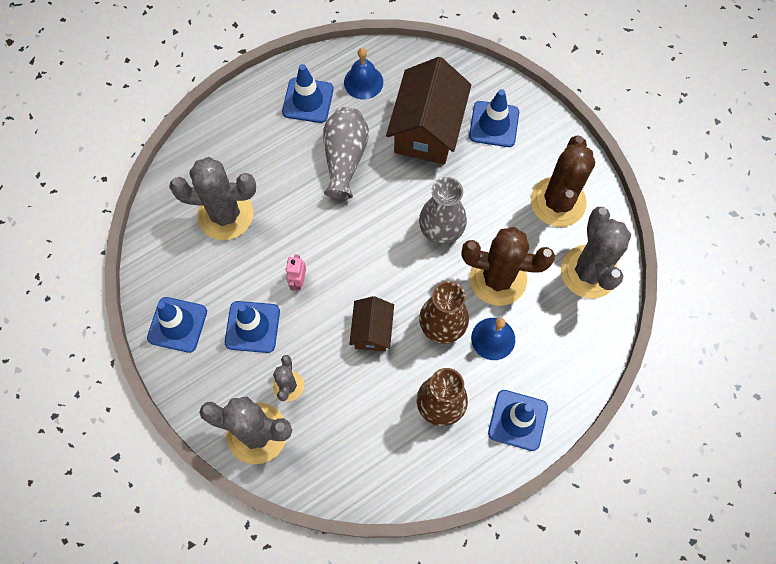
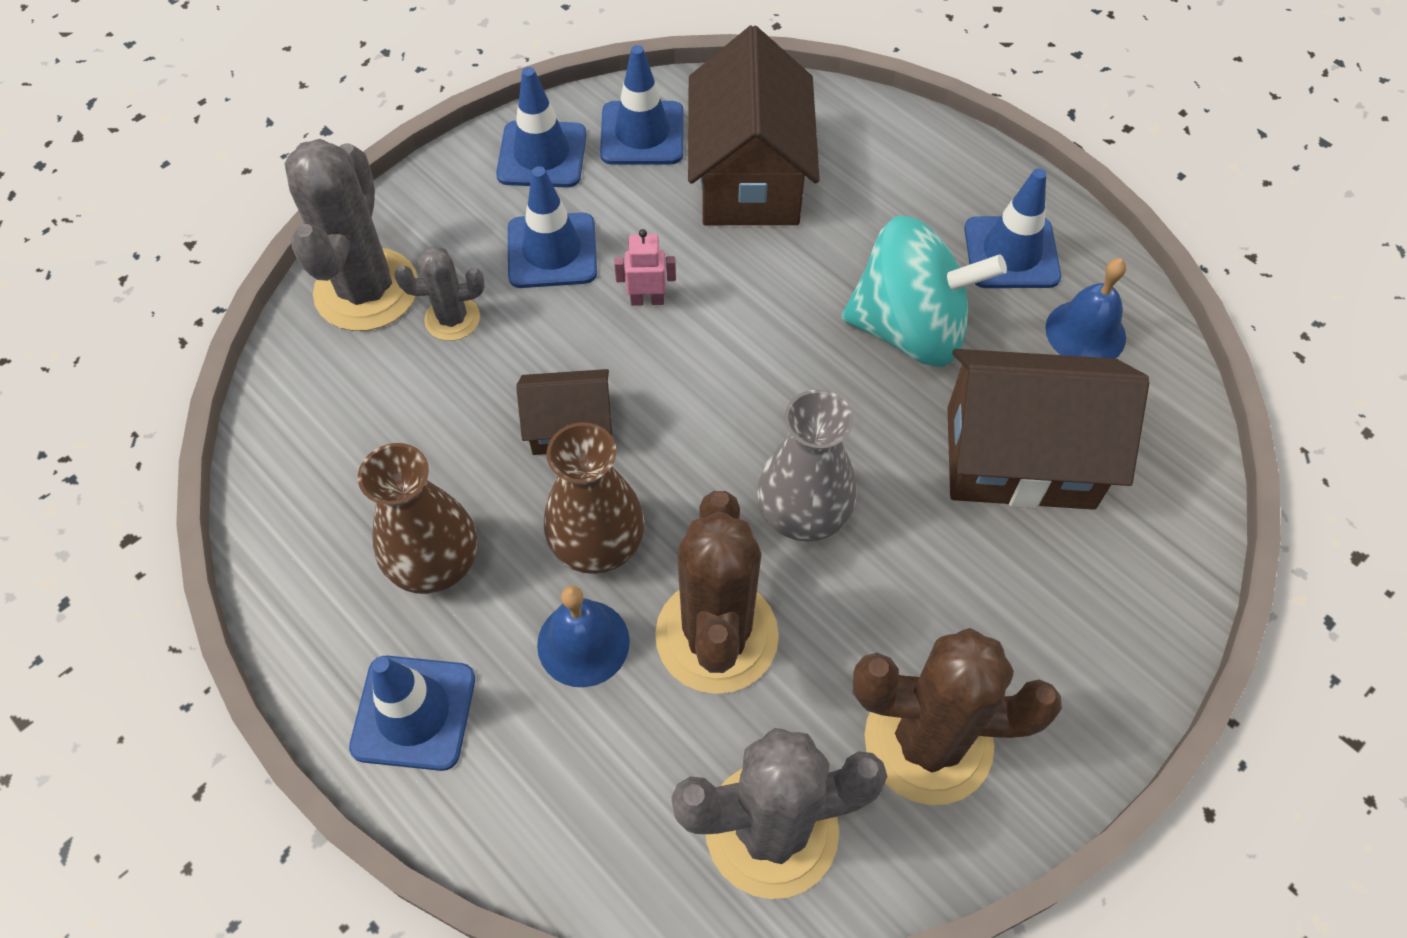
camera: 80 degrees right, 10 degrees down
grey cactus [169,157,256,240] -> brown house [688,26,820,225]
grey vase [323,107,369,199] -> turquoise spinning top [842,215,1007,367]
blue traffic cone [469,89,519,147] -> blue traffic cone moved to [600,45,684,165]

